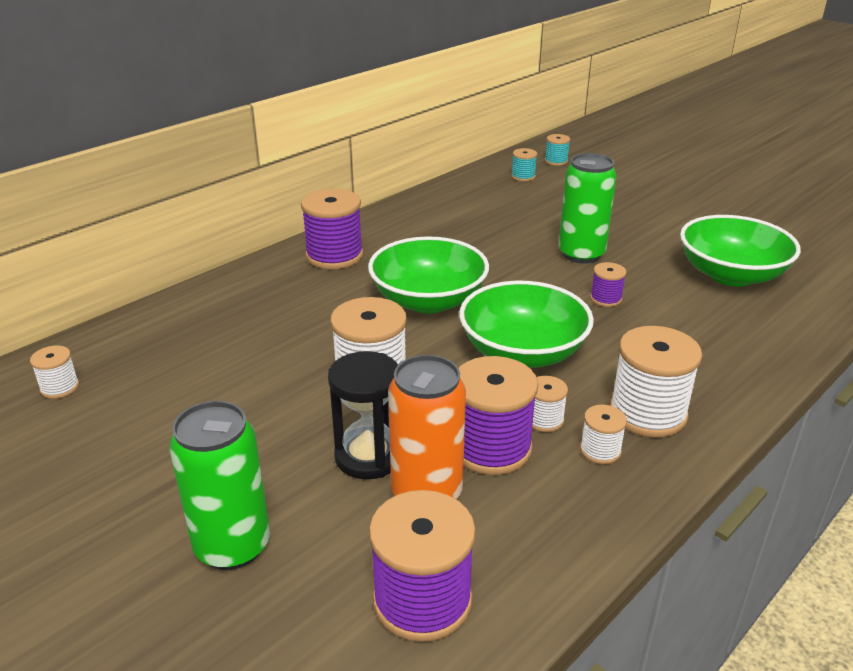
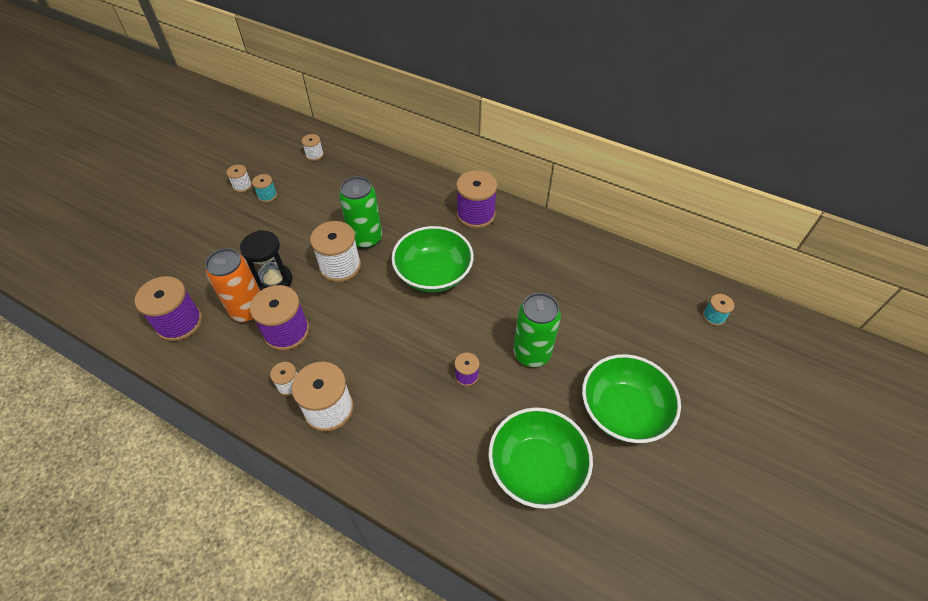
camera: 75 degrees right, 20 degrees up
green can [169,401,270,570] -> green can moved to [339,176,382,249]
green bowl [459,281,594,368] -> green bowl moved to [582,354,681,443]
turquoise spool [511,148,537,181] -> turquoise spool moved to [252,174,277,202]
white spool [532,376,568,432] -> white spool moved to [226,165,252,192]

